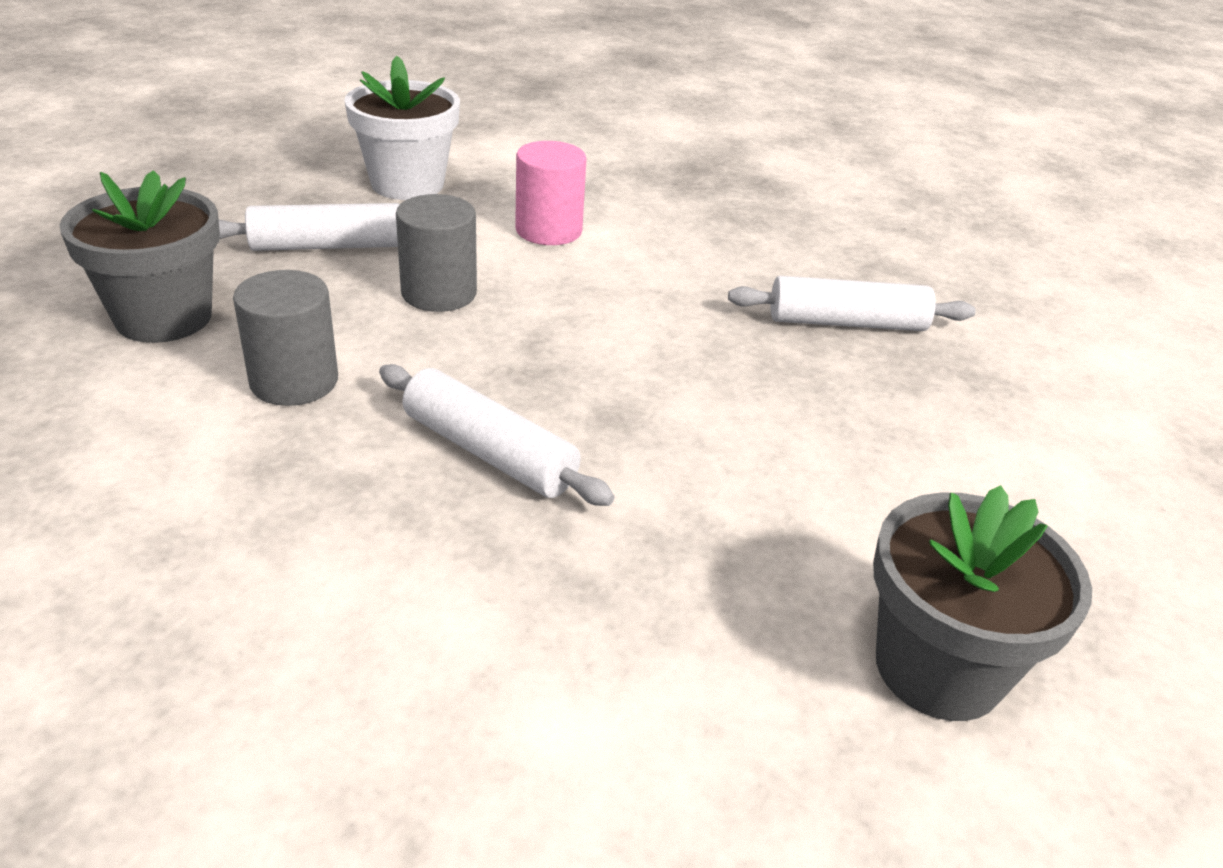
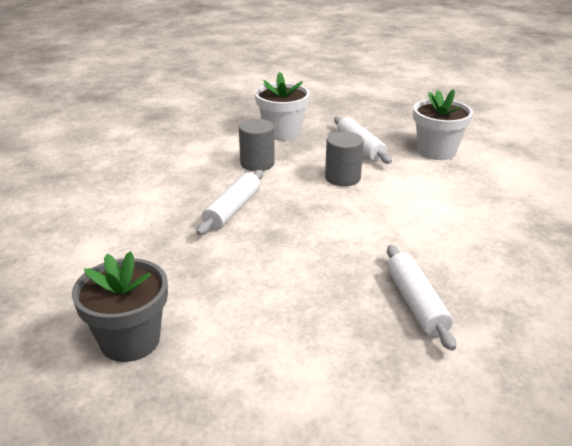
camera: 80 degrees right, 5 degrees down
grey flower pot [59,170,220,343] -> white flower pot [255,72,310,141]
pink cylinder [515,141,586,245] -> none

